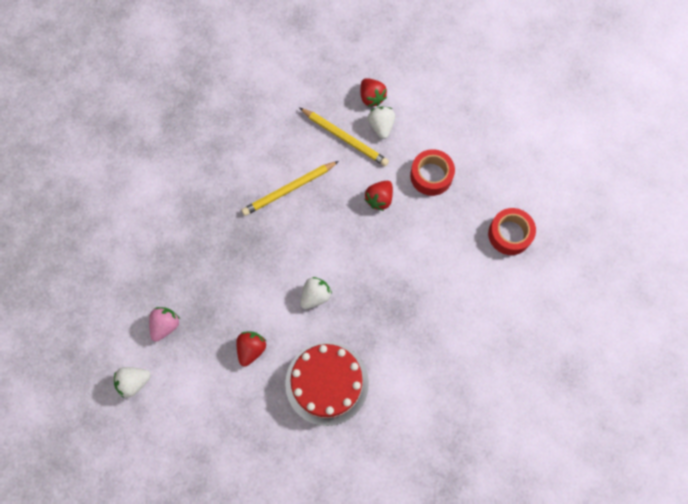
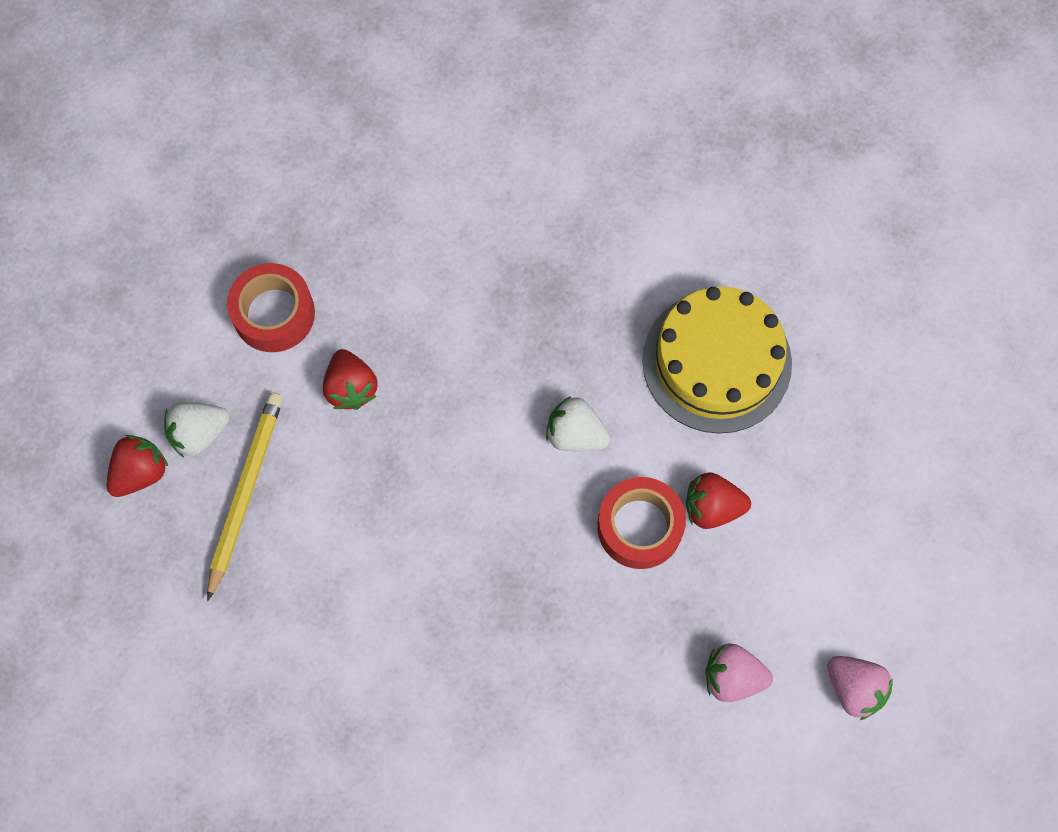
camera: 110 degrees left, 0 degrees up
white strawberry [114,367,151,398] -> pink strawberry [828,656,893,720]
yellow pencil [242,161,339,216] -> none
red cake [285,342,369,426] -> yellow cake [642,287,792,434]
red strawberry [364,181,393,211] -> red strawberry turned 60 degrees clockwise [323,349,378,410]
red tape [488,208,536,255] -> red tape moved to [597,477,686,569]

